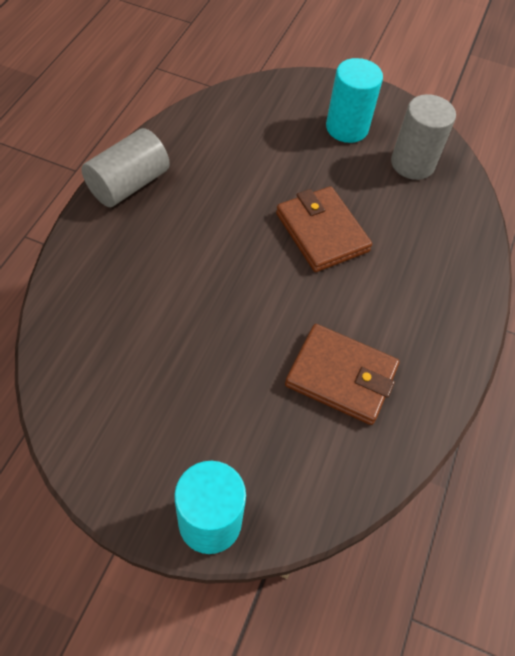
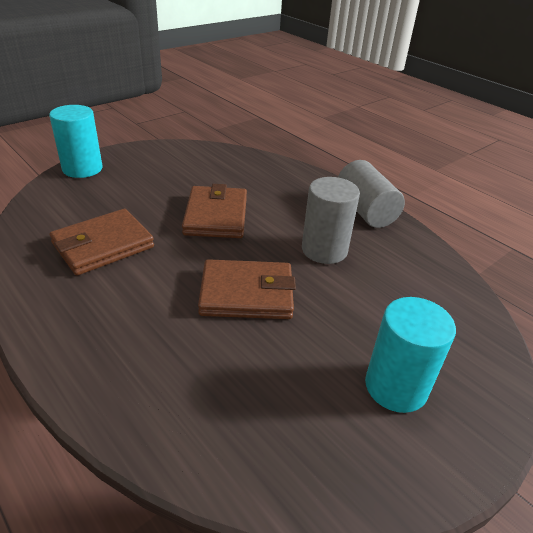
camera: 120 degrees right, 20 degrees down
grey cylinder [391,94,456,180] -> grey cylinder moved to [302,177,360,264]
none -> brown wallet [182,184,247,238]

